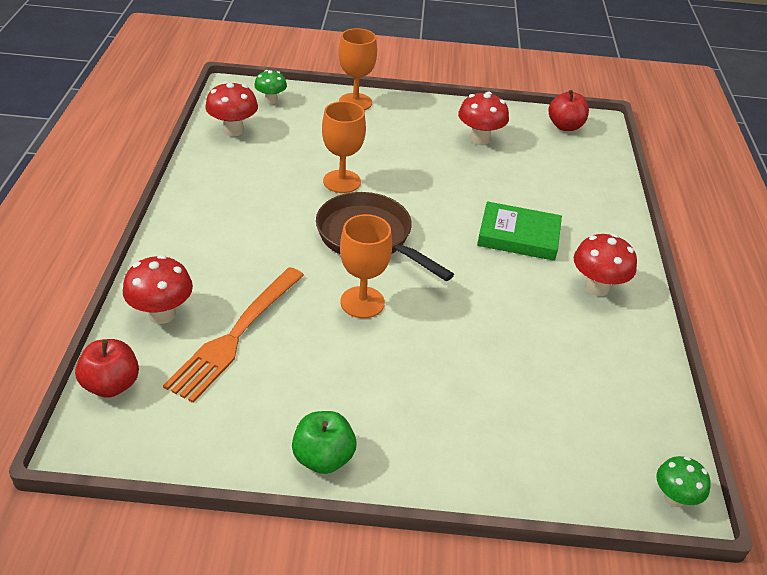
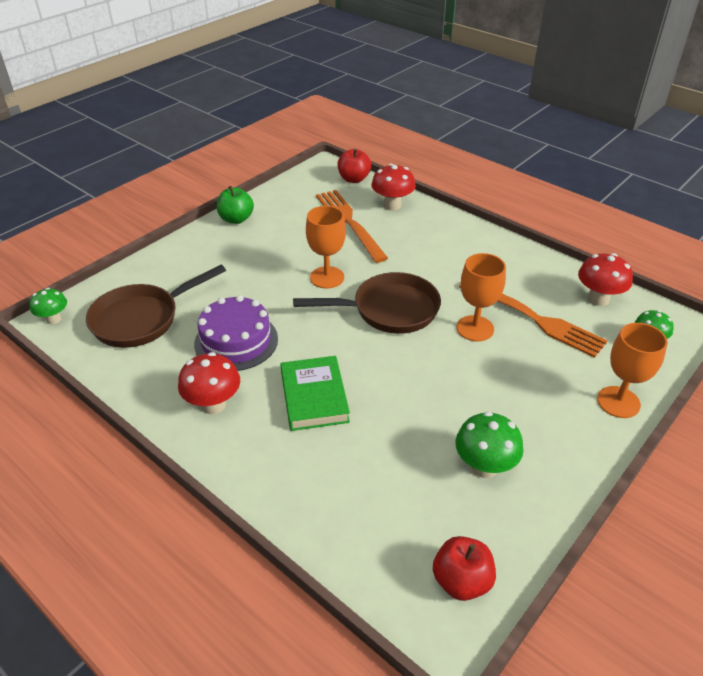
camera: 130 degrees right, 0 degrees up
red mushroom [458,92,509,145] -> green mushroom [455,411,523,478]
green book [477,201,562,261] -> green book turned 60 degrees counterclockwise [280,356,350,431]
none -> brown pan [86,265,226,348]
none -> purple cake [194,295,278,371]
none -> orange fork [459,284,608,358]

